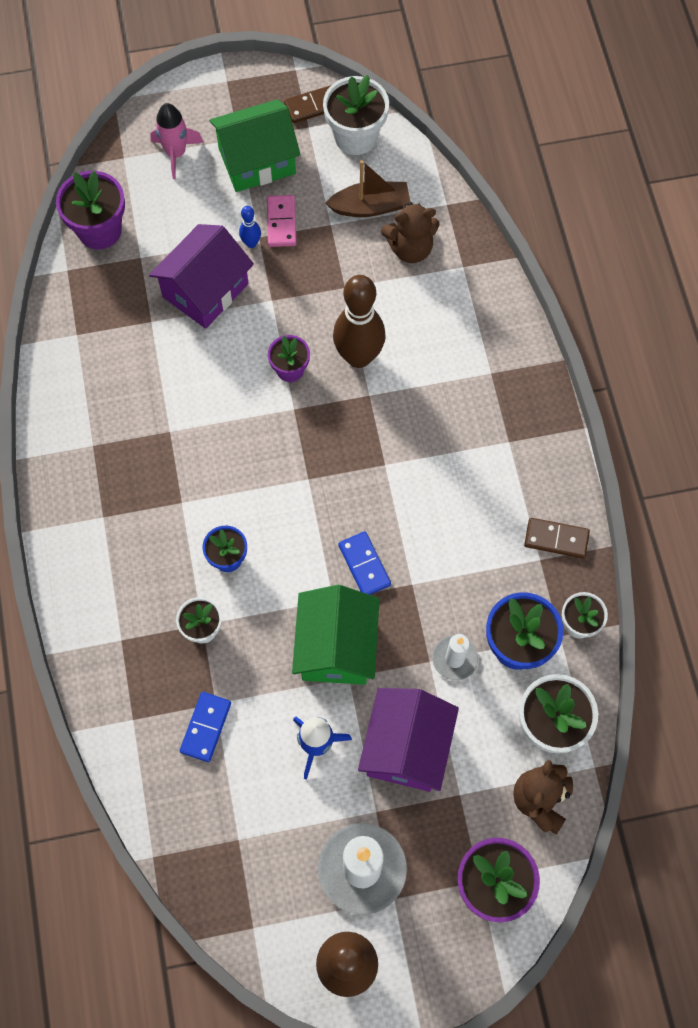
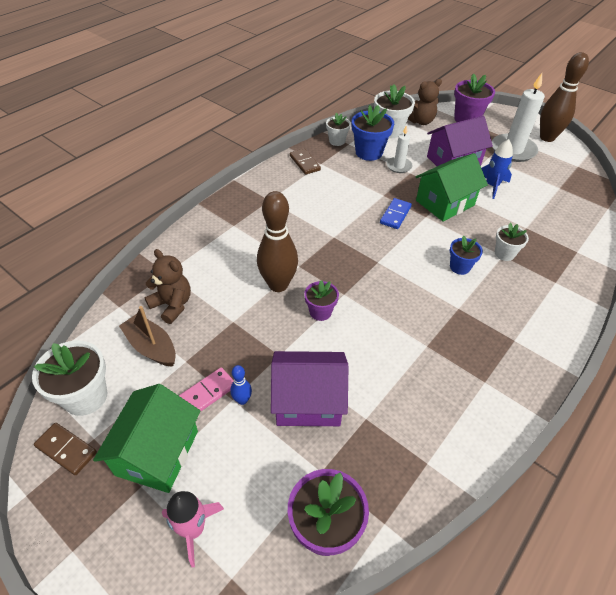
camera: 130 degrees left, 20 degrees down
blue domino [180,692,231,762] -> none
green house [209,99,301,192] -> green house turned 75 degrees clockwise [93,384,200,493]

